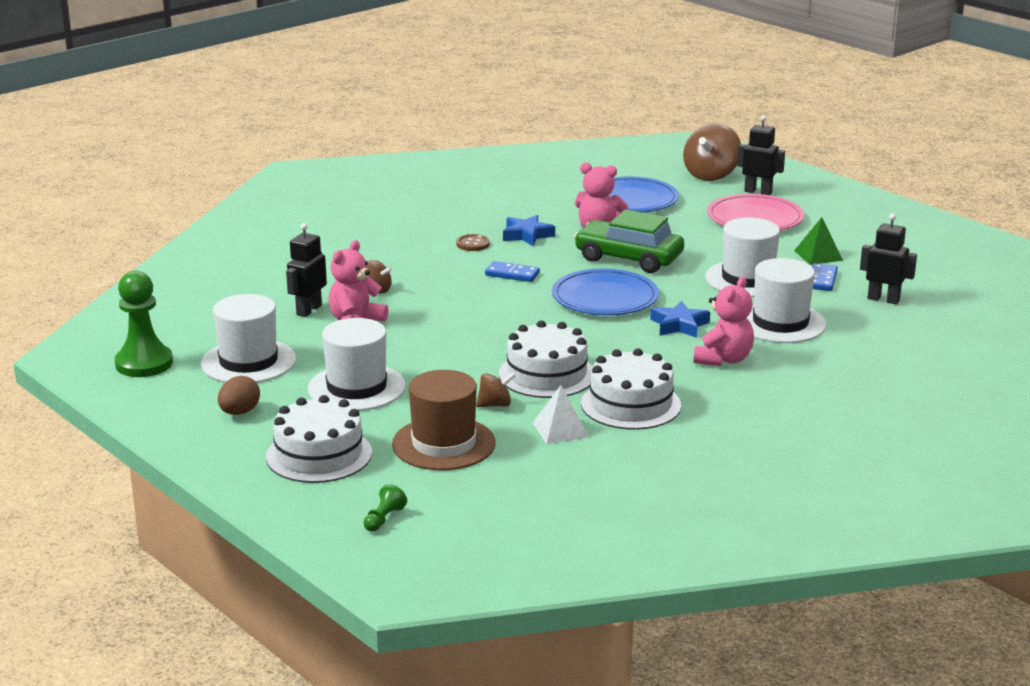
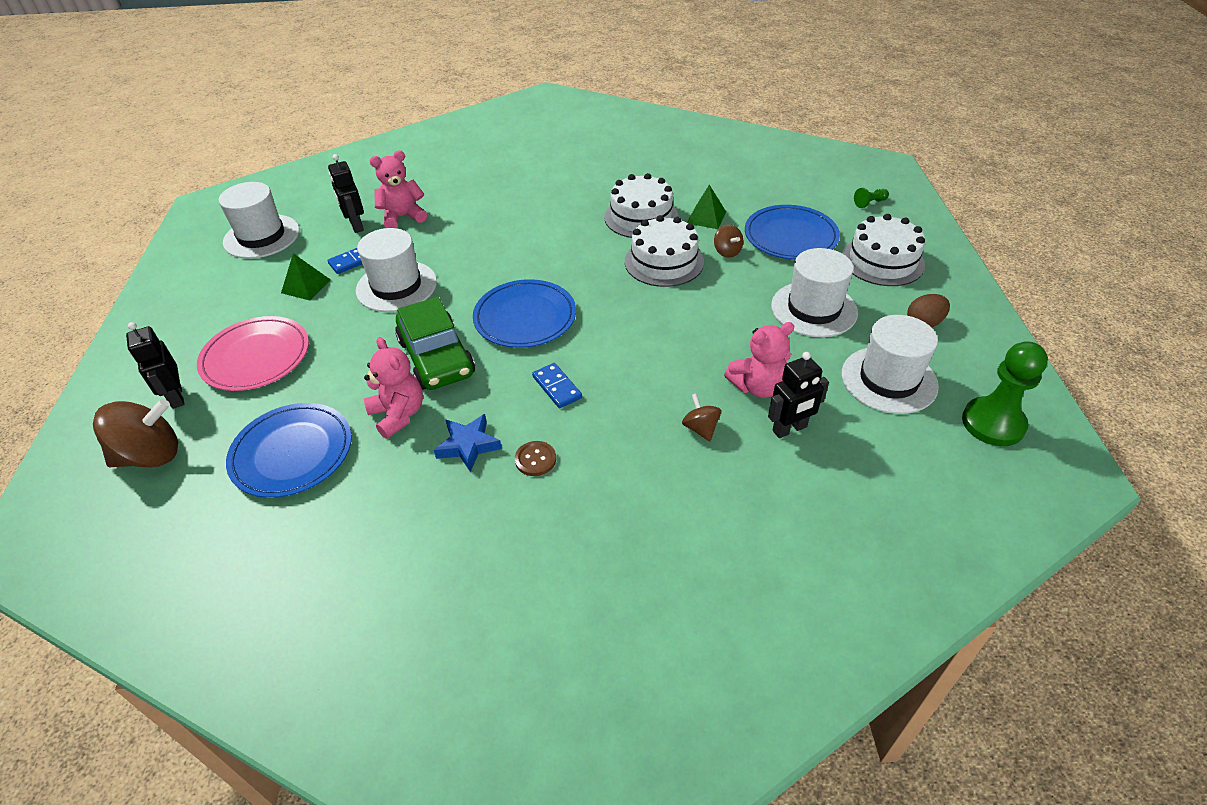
camera: 140 degrees left, 20 degrees up
brown hat [392,370,496,470] -> blue plate [745,205,840,260]
brown spinning top [476,372,515,407] -> brown spinning top turned 135 degrees counterclockwise [714,224,743,258]
white pyramid [533,385,589,444] -> green pyramid [687,185,726,229]
blue star [650,301,710,338] -> none
pink teddy bear [694,276,754,366] -> pink teddy bear moved to [370,150,427,228]
white hat [747,258,827,343] -> white hat moved to [219,182,300,259]

